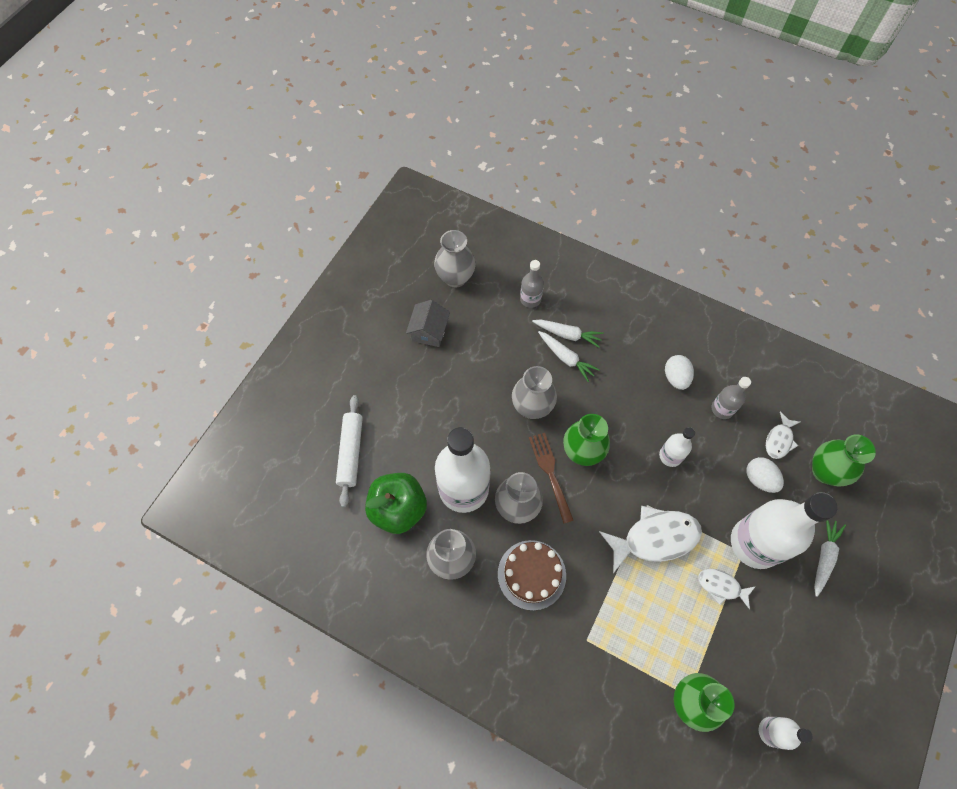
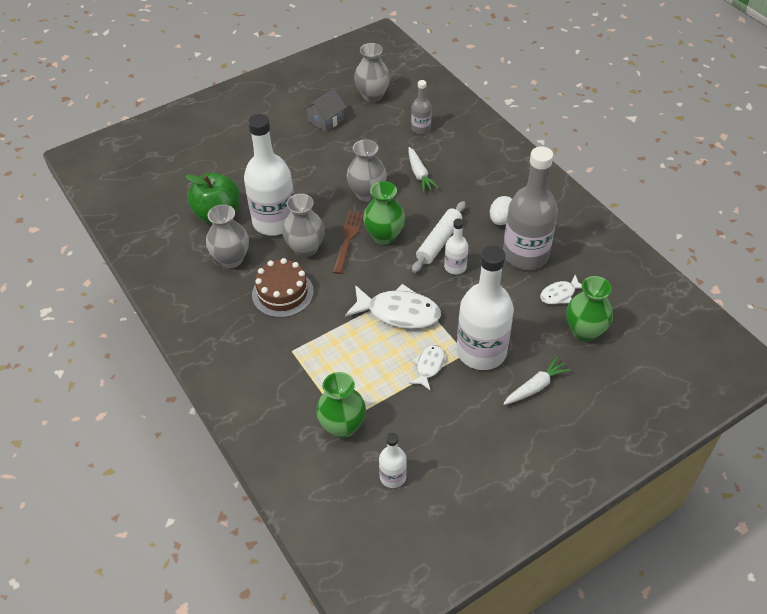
camera: 30 degrees right, 15 degrees down
white rolling pin [336,395,363,507] -> white rolling pin moved to [412,201,466,273]
white carrot [532,319,604,348] -> none
white fish [698,569,756,609] -> white fish turned 60 degrees clockwise [409,345,445,391]
grey bottle [711,377,751,419] -> grey bottle [503,146,558,270], size x2.09
white egg [746,457,784,493] -> none

